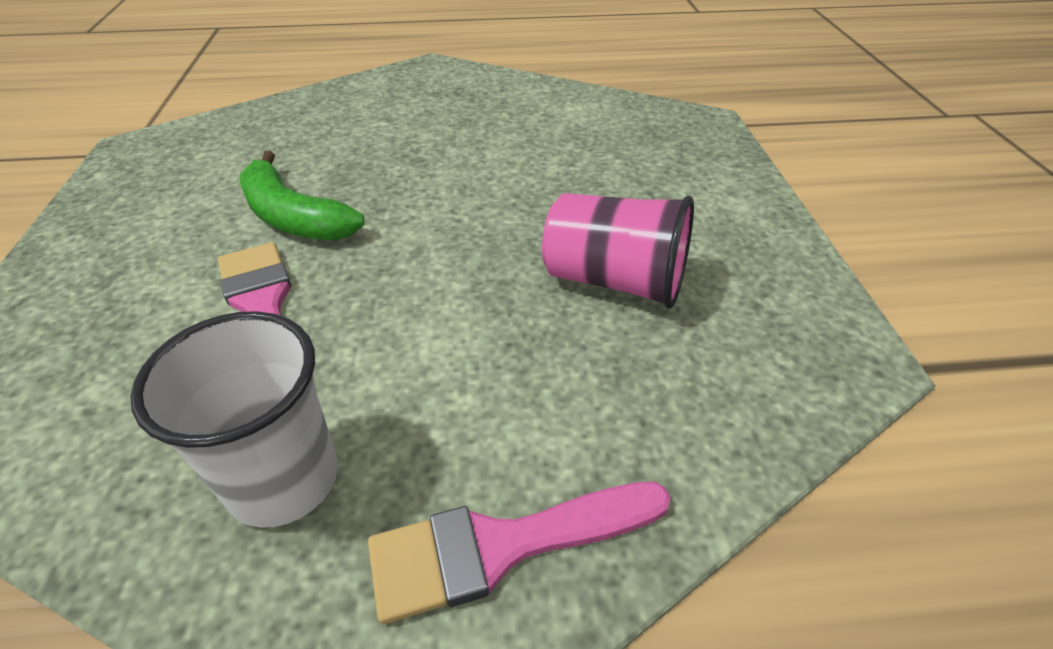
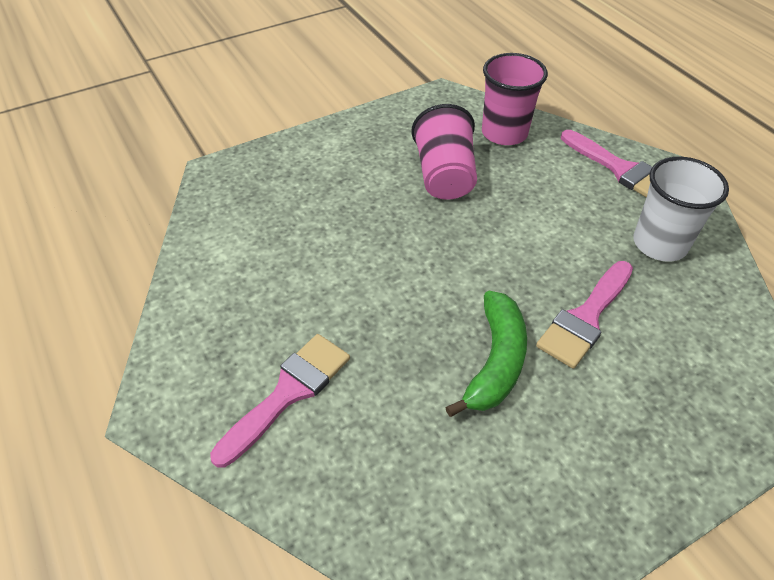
camera: 115 degrees left, 5 degrees up
none -> pink brush [210,334,350,468]
none -> pink cup [482,53,548,145]

